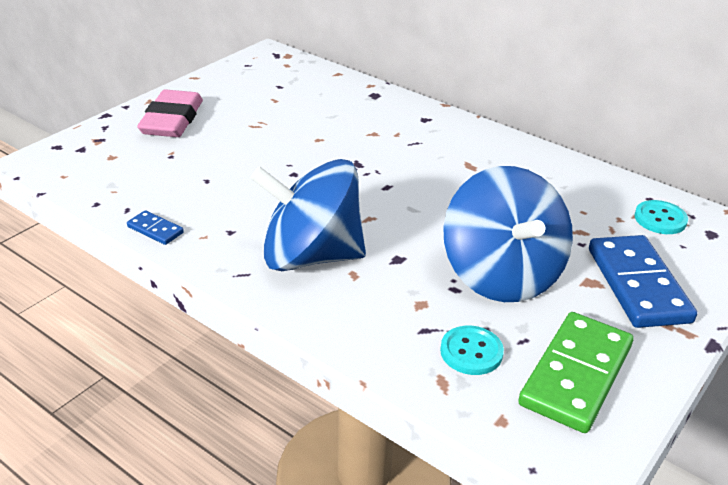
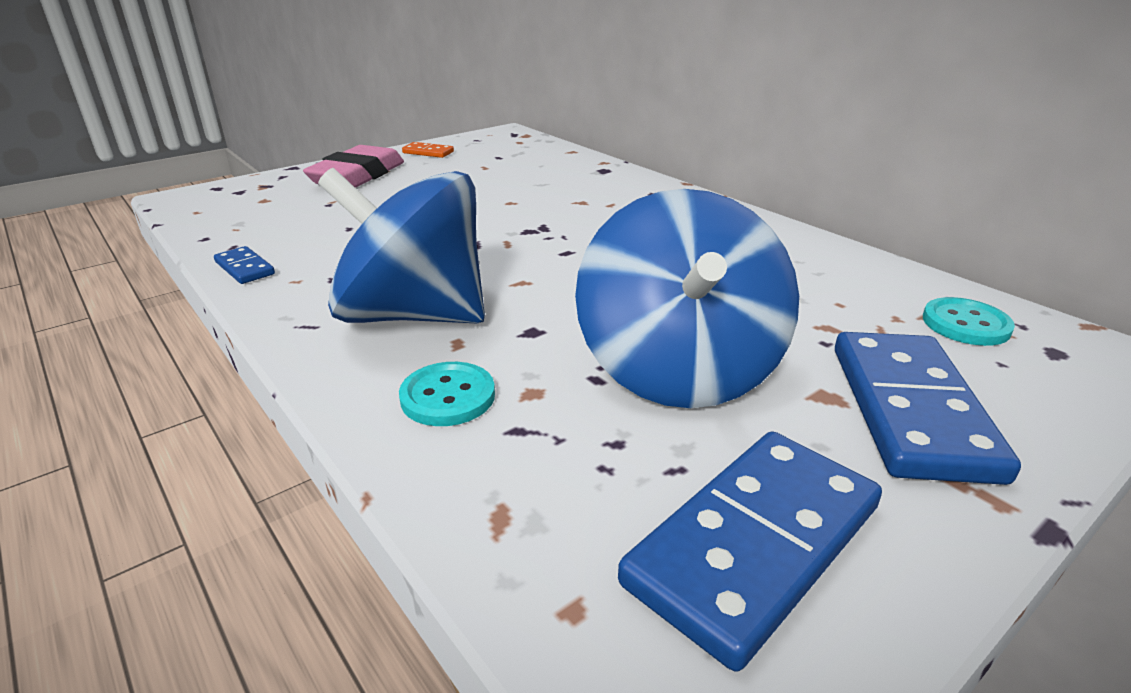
camera: 15 degrees right, 5 degrees down
turquoise button [440,326,504,375] -> turquoise button moved to [399,362,495,426]
green domino [518,312,633,433] -> blue domino [618,431,882,672]
none -> orange domino [402,142,454,158]

